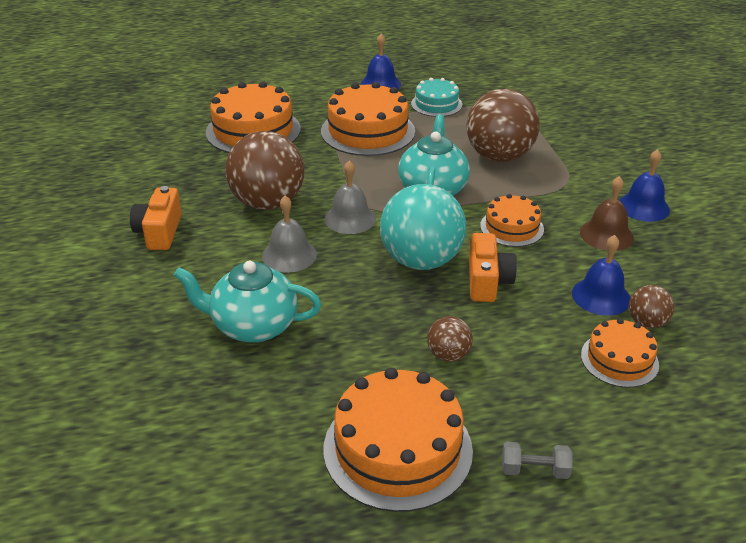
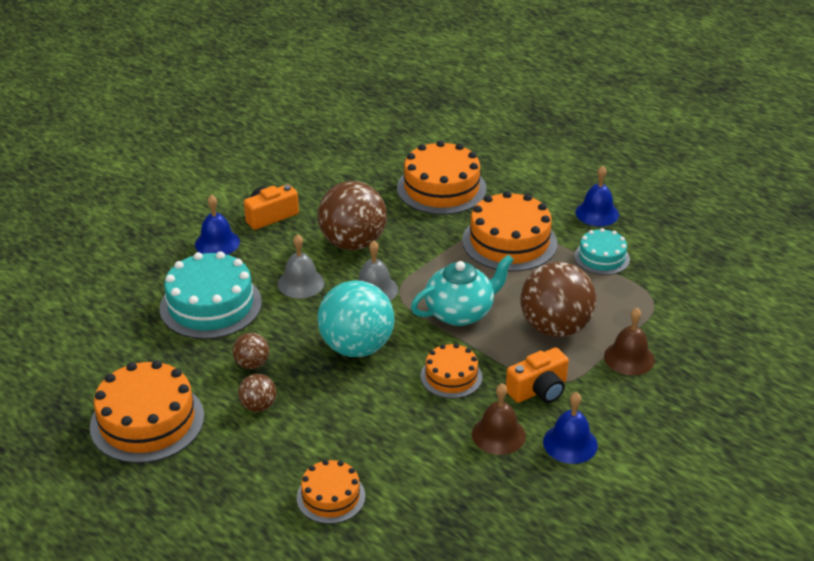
camera: 55 degrees right, 0 degrees up
turquoise teapot [174,261,321,343] -> turquoise cake [160,251,262,339]
orange camera [469,233,517,302] -> orange camera moved to [506,347,569,403]
grey dumbbell [502,442,573,479] -> none
blue bell [572,235,631,316] -> blue bell moved to [195,194,240,255]
brown ball [629,285,674,329] -> brown ball moved to [232,333,269,369]
none -> brown bell [604,308,655,375]

